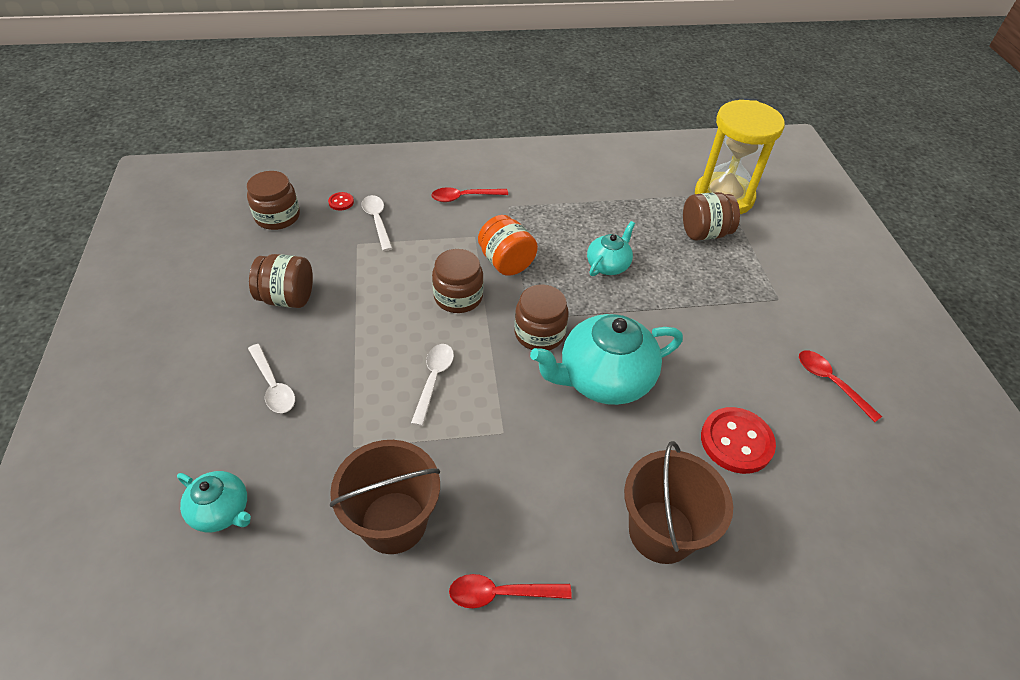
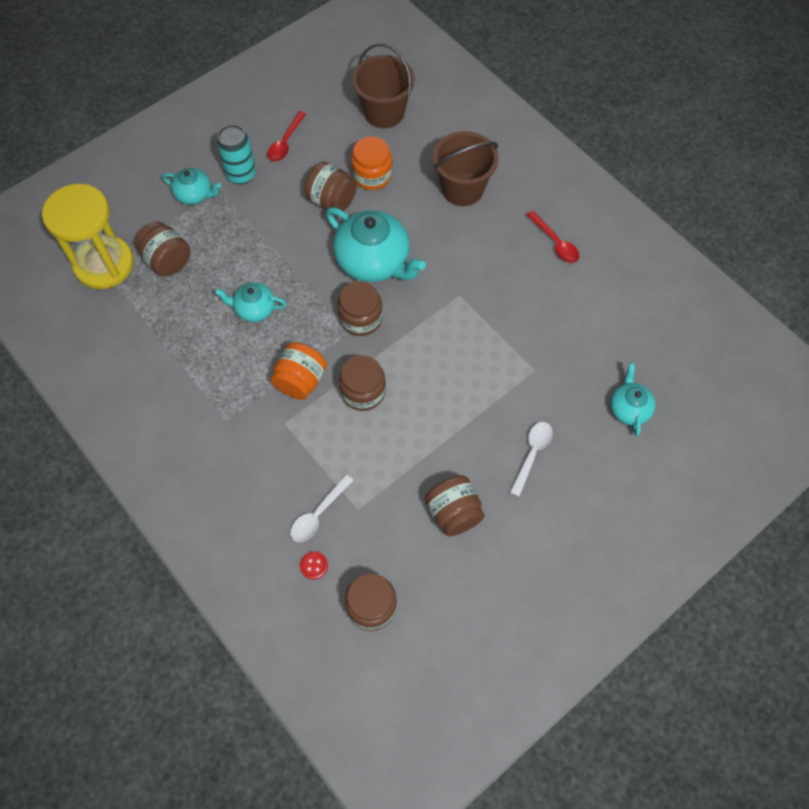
camera: 120 degrees left, 15 degrees up
brown bucket [330,440,440,554] -> brown bucket moved to [352,43,415,128]
white spoon [411,344,454,426] -> none
red spoon [431,187,508,202] -> none
red button [701,407,776,474] -> orange jar [351,136,393,190]
none -> turquoise teapot [162,168,221,205]
none -> turquoise can [217,125,256,185]
none -> brown jar [305,162,357,211]

